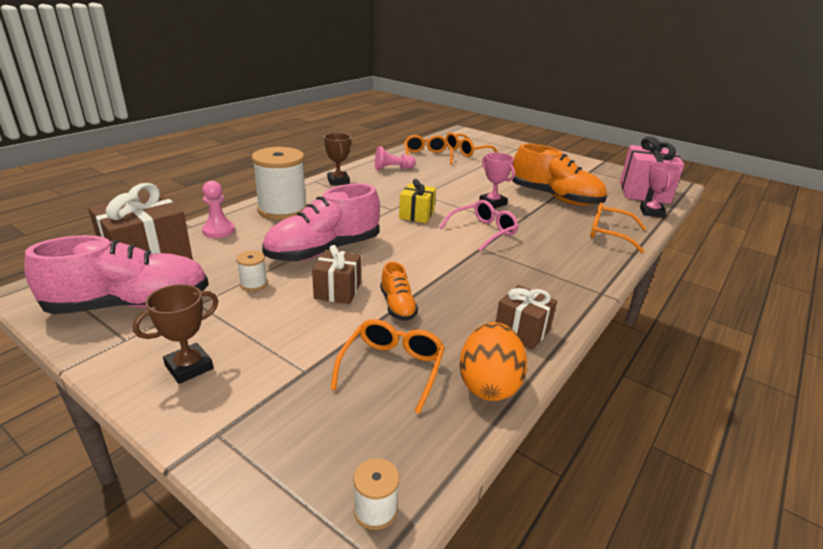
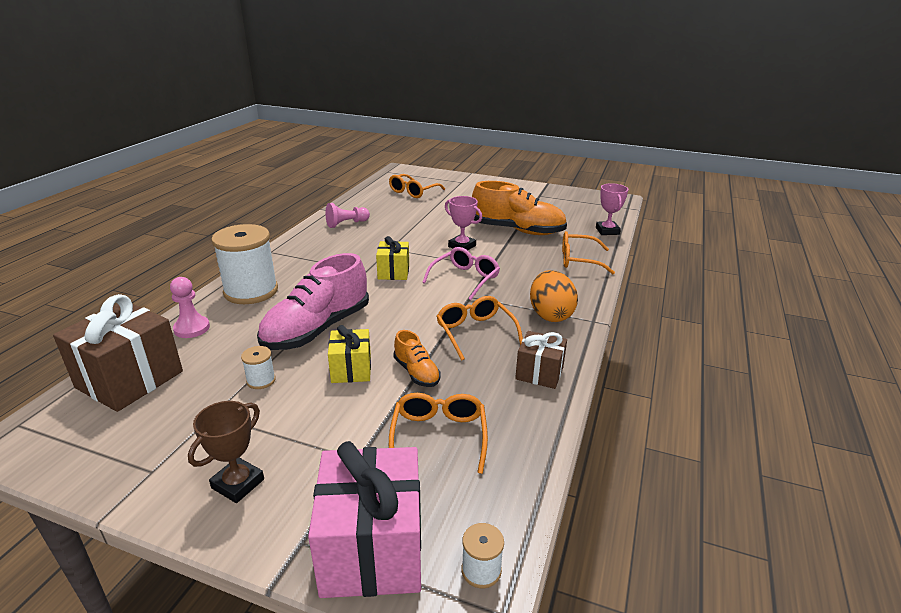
camera: 15 degrees left, 0 degrees up
pink shoe [24,235,209,314] -> none
brown gift [312,245,361,304] -> yellow gift [328,325,371,383]
brown trophy [324,133,351,185] -> none
orange glasses [404,135,453,164] -> orange glasses moved to [436,296,523,361]
orange egg [460,322,527,401] -> orange egg moved to [530,270,578,322]
pink gift [620,137,684,204] -> pink gift moved to [308,441,421,598]

